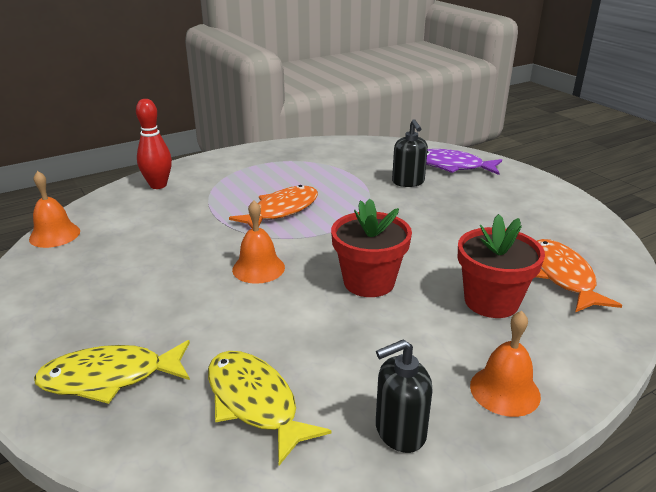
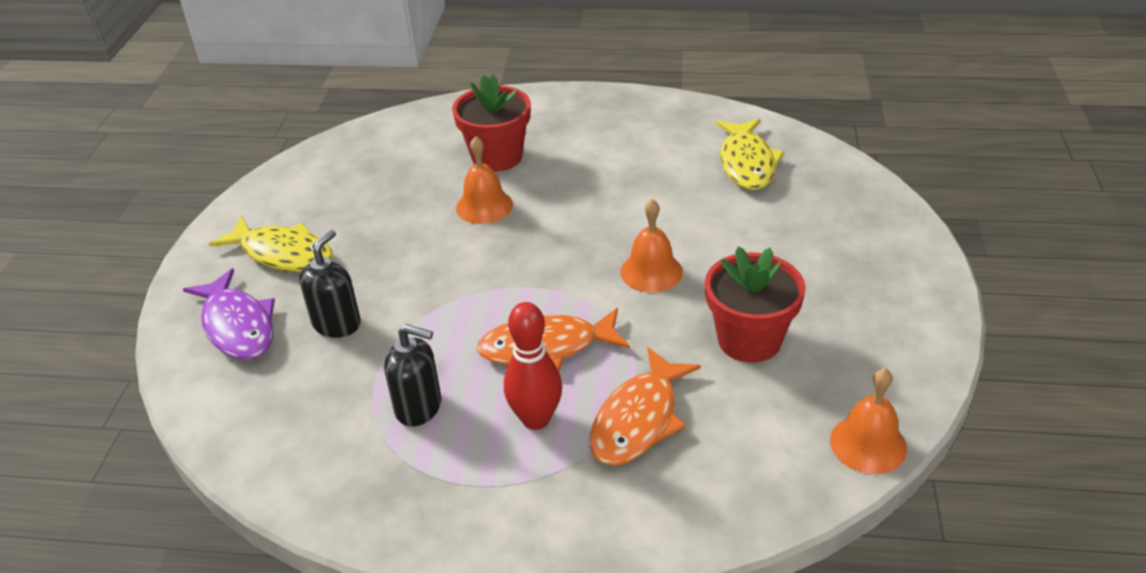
camera: 140 degrees left, 10 degrees up
yellow fish [34,340,190,404] -> yellow fish moved to [209,216,333,272]
red bowling pin [136,99,172,189] -> red bowling pin moved to [504,302,562,430]
red flower pot [331,198,412,297] -> red flower pot moved to [705,247,806,362]
black soap dispenser [376,339,433,453] -> black soap dispenser moved to [384,324,441,427]
orange bell [470,311,541,417] -> orange bell moved to [456,136,513,224]
orange fish [536,239,622,312] -> orange fish moved to [590,347,701,466]

